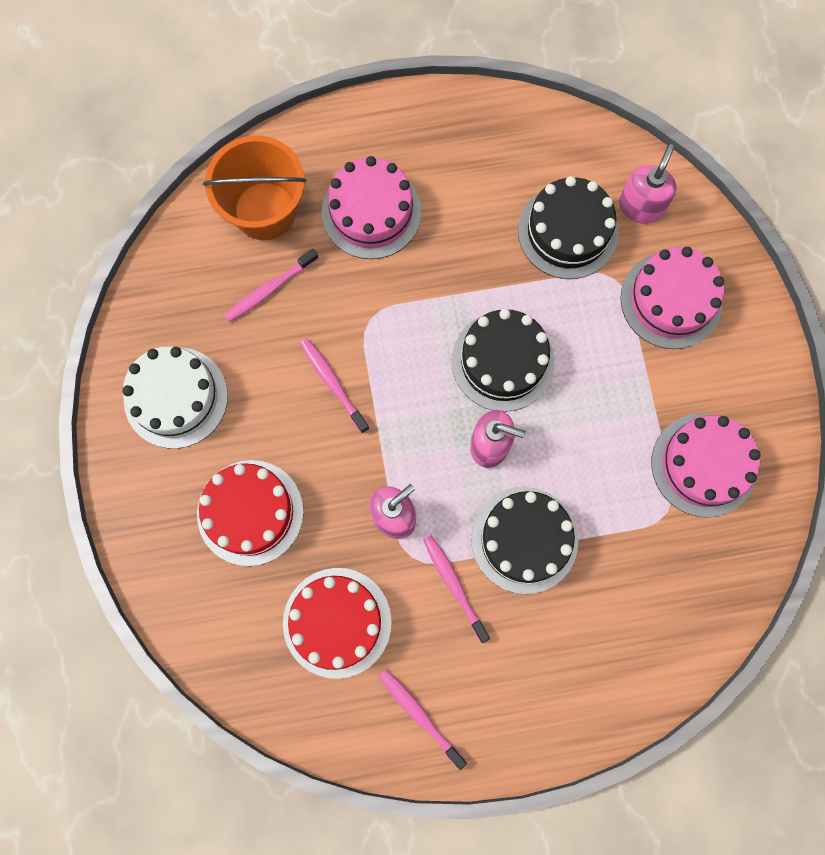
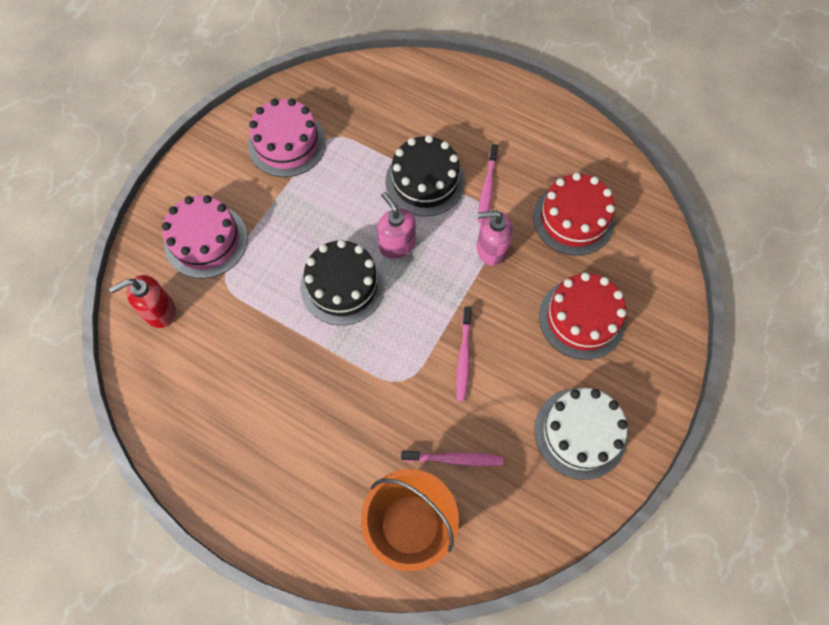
camera: 140 degrees left, 10 degrees down
pink cake [322,156,421,259] -> none
pink toothbrush [379,669,467,770] -> none
black cake [518,176,618,279] -> none
pink soap dispenser [619,144,677,224] -> red soap dispenser [109,275,176,328]

